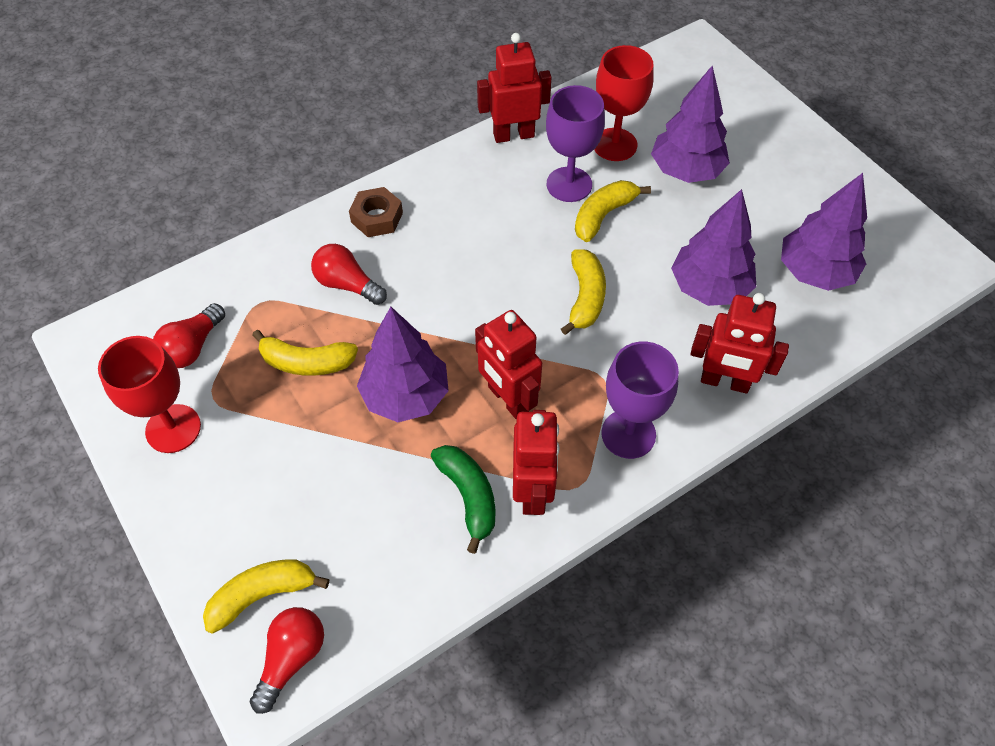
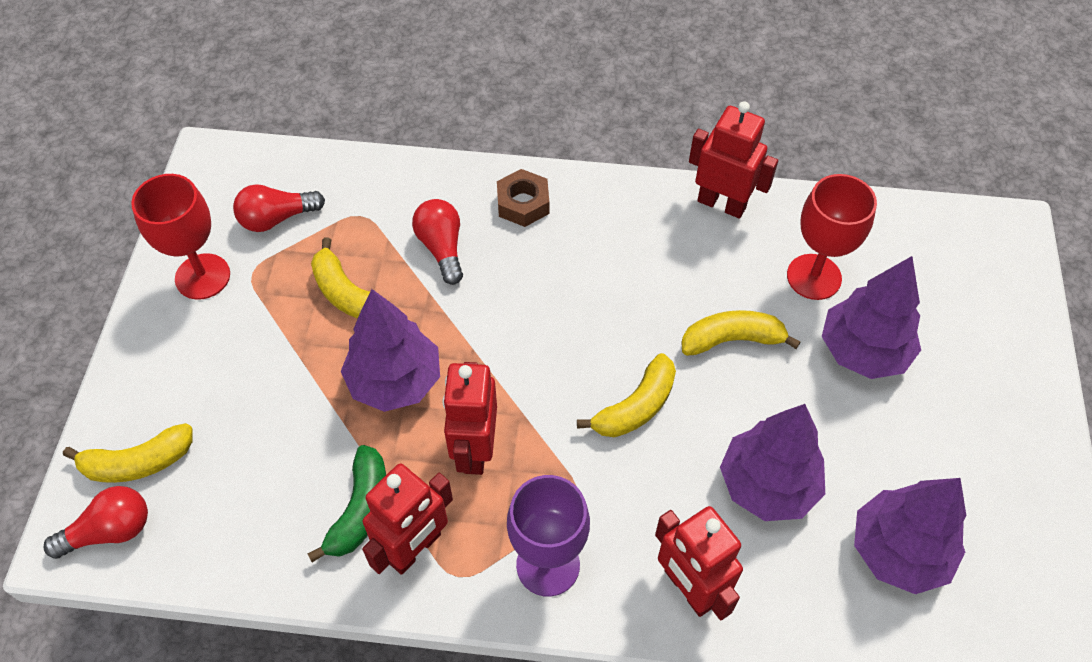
camera: 40 degrees right, 0 degrees up
yellow banana [203,560,329,634] -> yellow banana turned 150 degrees clockwise [63,423,193,483]
purple goblet [546,85,605,202] -> none

